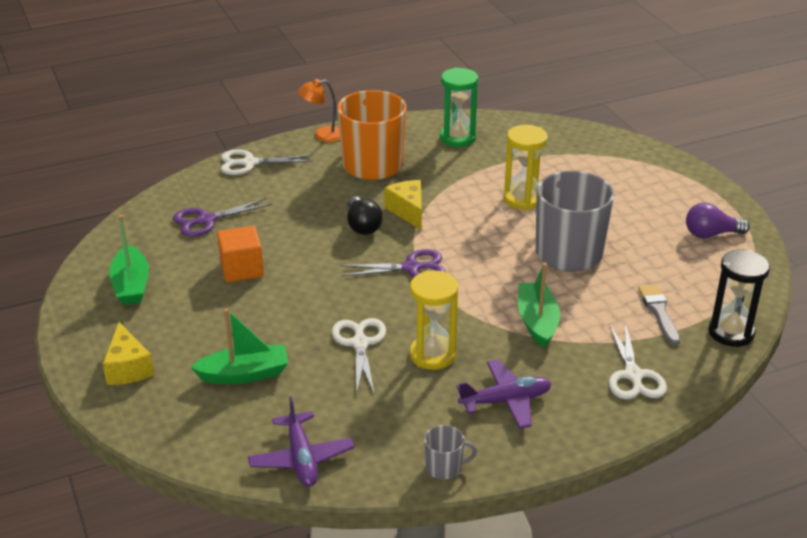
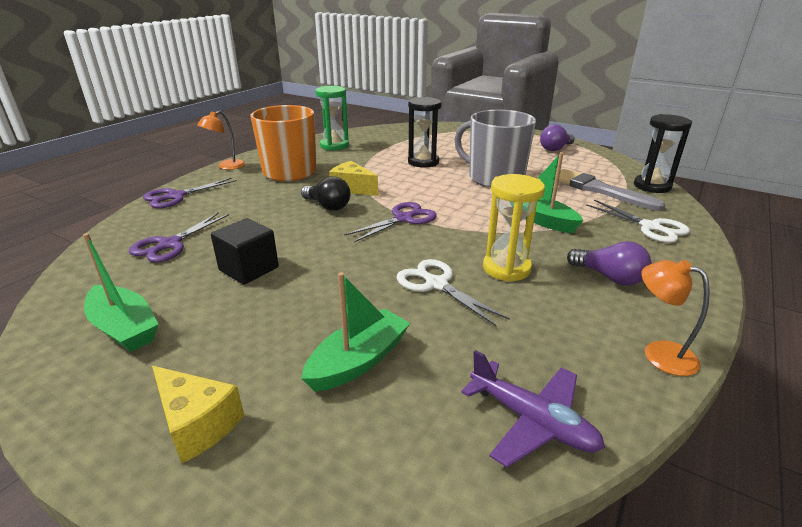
camera: 35 degrees left, 5 degrees down
orange cube [217,226,264,282] -> black cube [211,218,279,285]
white scissors [221,149,313,175] -> purple scissors [143,178,237,208]
grey mug [424,425,477,479] -> orange lamp [641,260,710,376]
purple plane [457,360,552,429] -> purple light bulb [567,241,652,286]
yellow hourglass [503,125,548,210] -> black hourglass [408,97,442,168]
grey brush [638,284,681,346] -> grey brush [555,169,665,211], size x1.54

